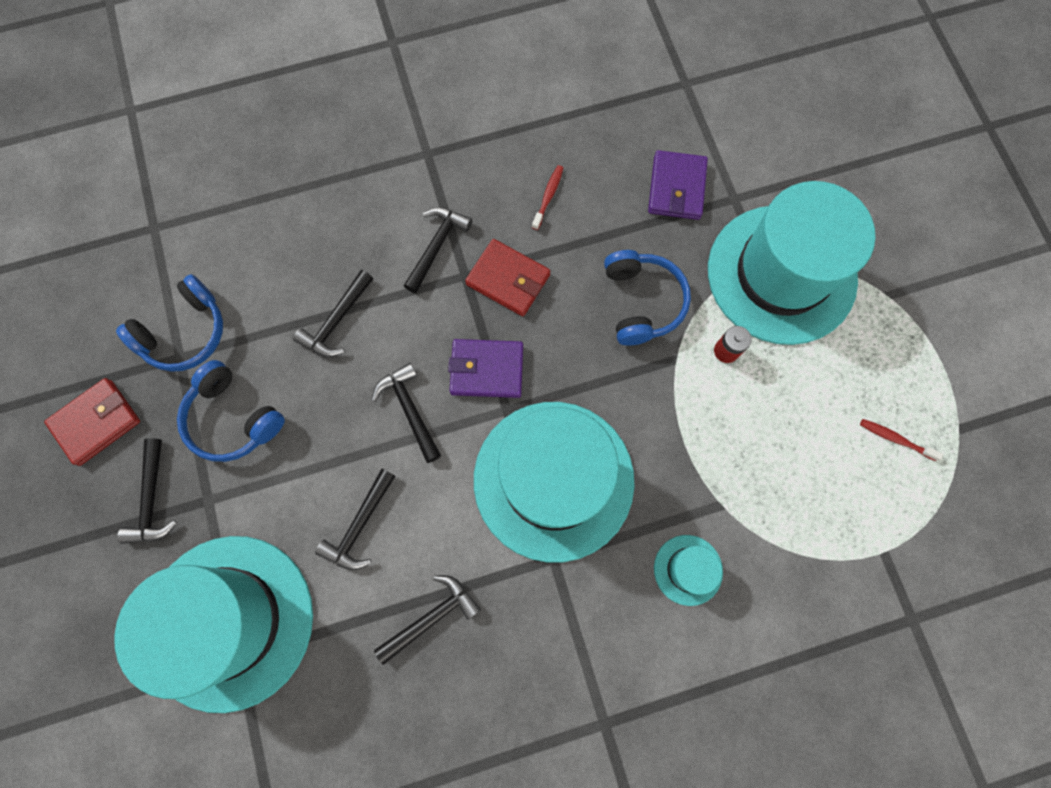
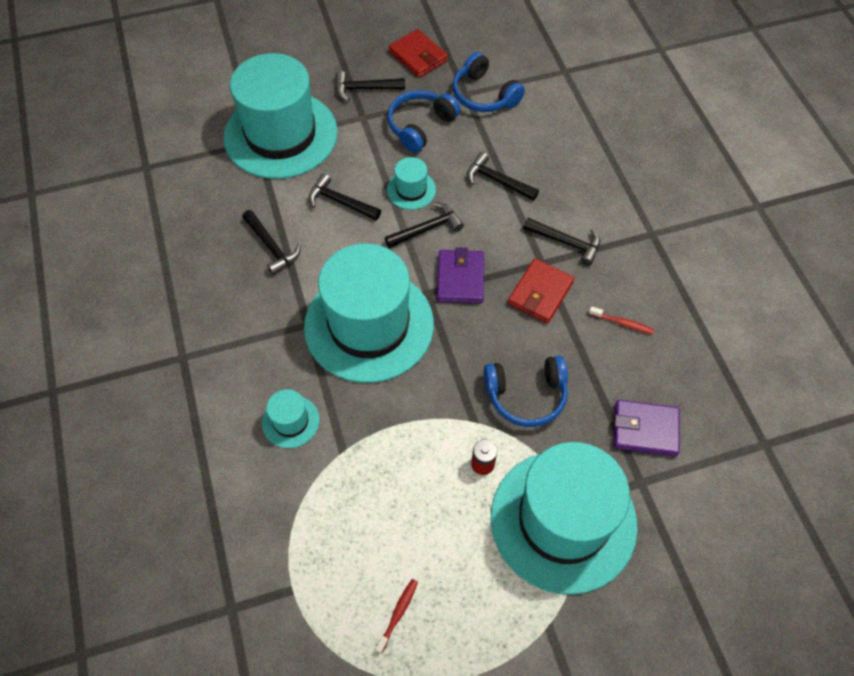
camera: 90 degrees right, 15 degrees down
none -> turquoise hat [387,157,436,210]

